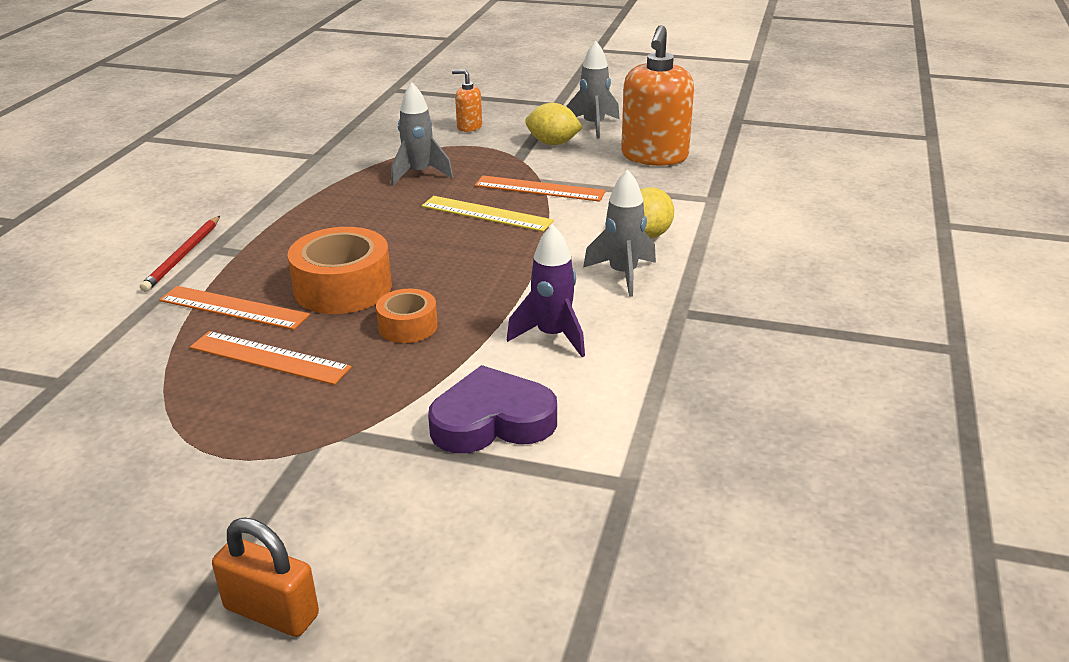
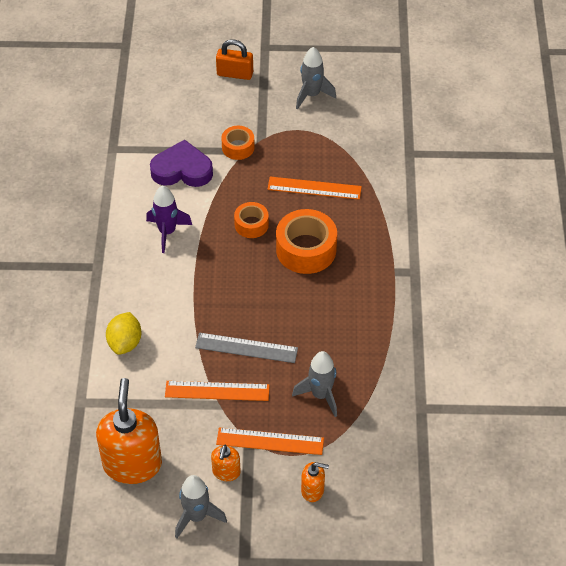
camera: 165 degrees right, 20 degrees up
red pencil [140,216,220,292] -> none
orange ruler [159,286,310,330] -> orange ruler moved to [216,428,324,455]
yellow ruler [422,196,554,232] -> grey ruler [195,333,298,363]
purple heart [428,365,557,453] -> purple heart turned 150 degrees counterclockwise [150,140,213,187]
yellow lemon [525,103,583,145] -> orange soap dispenser [211,445,240,481]
grey rocket [583,169,656,297] -> grey rocket moved to [296,47,336,110]
none -> orange tape [221,126,255,160]

